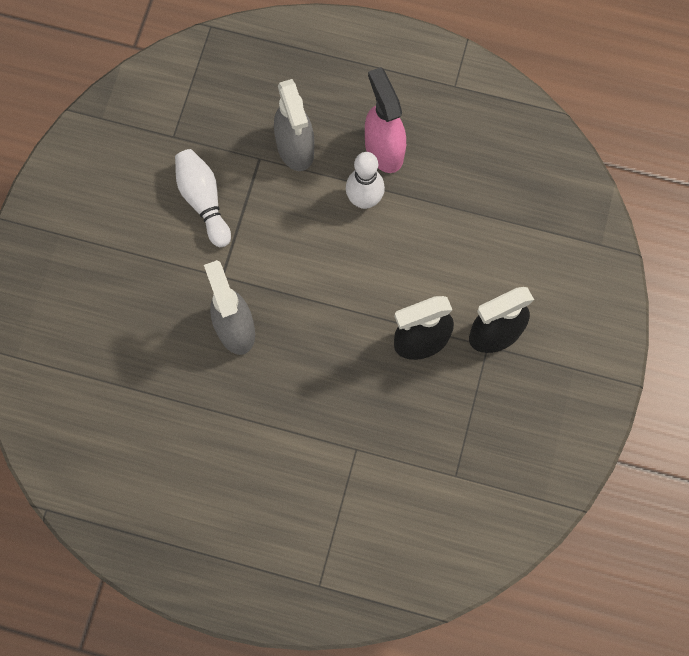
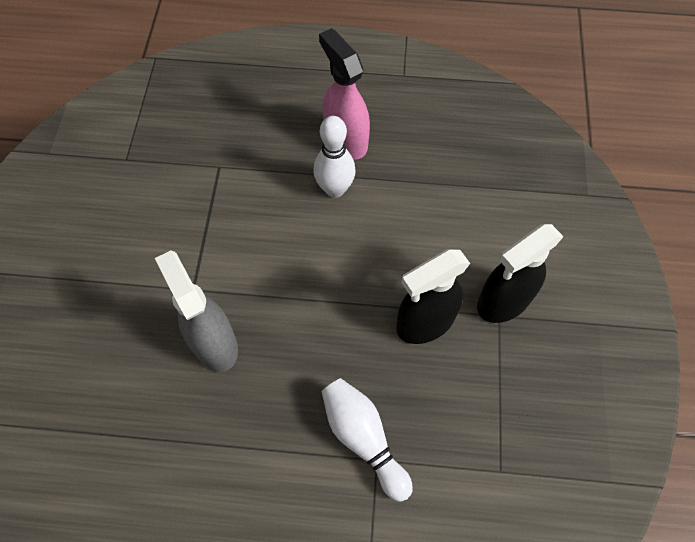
camera: 10 degrees left, 10 degrees down
white bowling pin [175,149,231,247] -> white bowling pin moved to [321,378,413,502]
grey spray bottle [274,79,314,171] -> none

